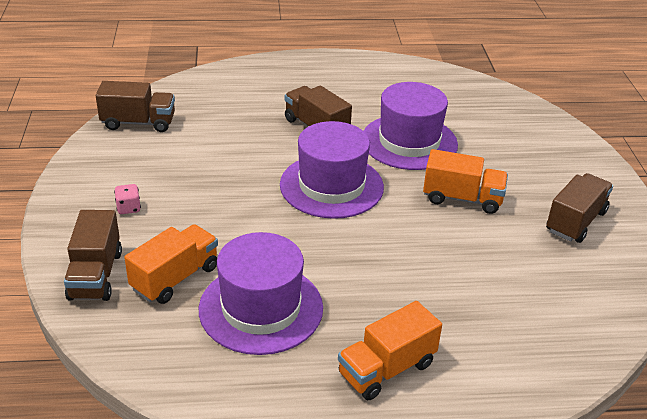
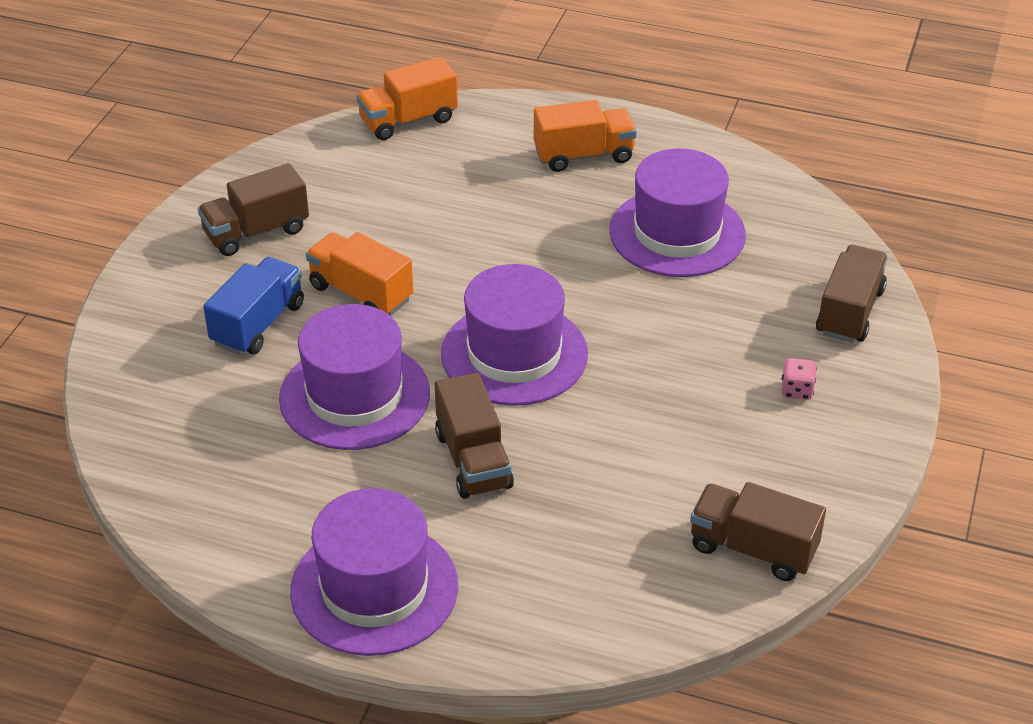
camera: 155 degrees left, 5 degrees up
orange truck [124,224,218,304] -> orange truck moved to [356,57,458,140]
none -> blue truck [203,257,304,355]
none -> purple hat [290,488,458,656]

